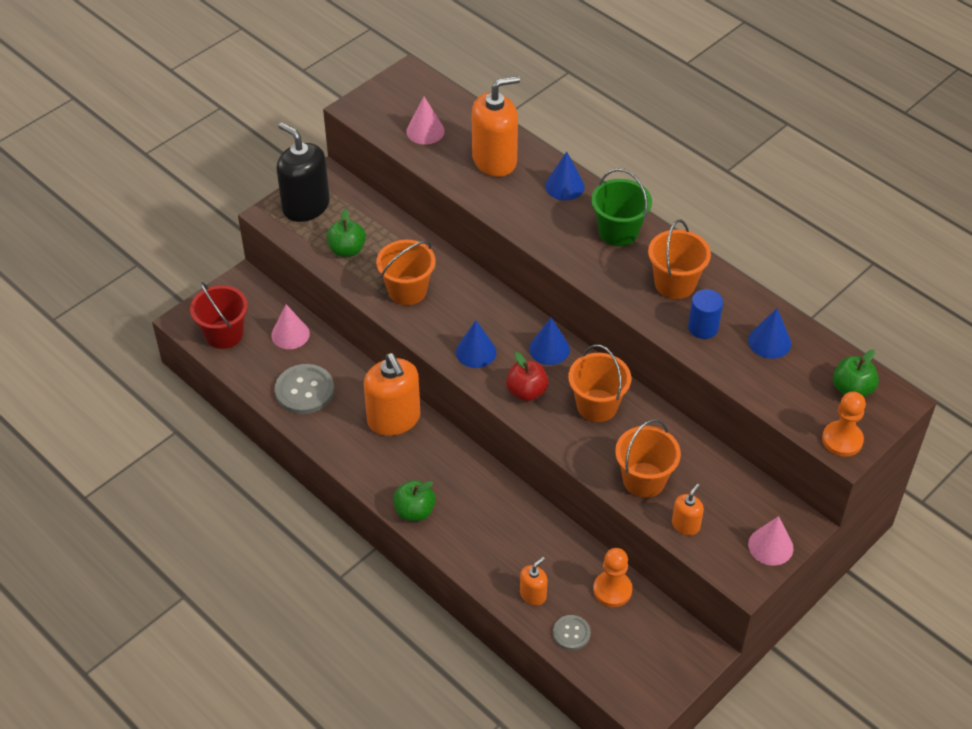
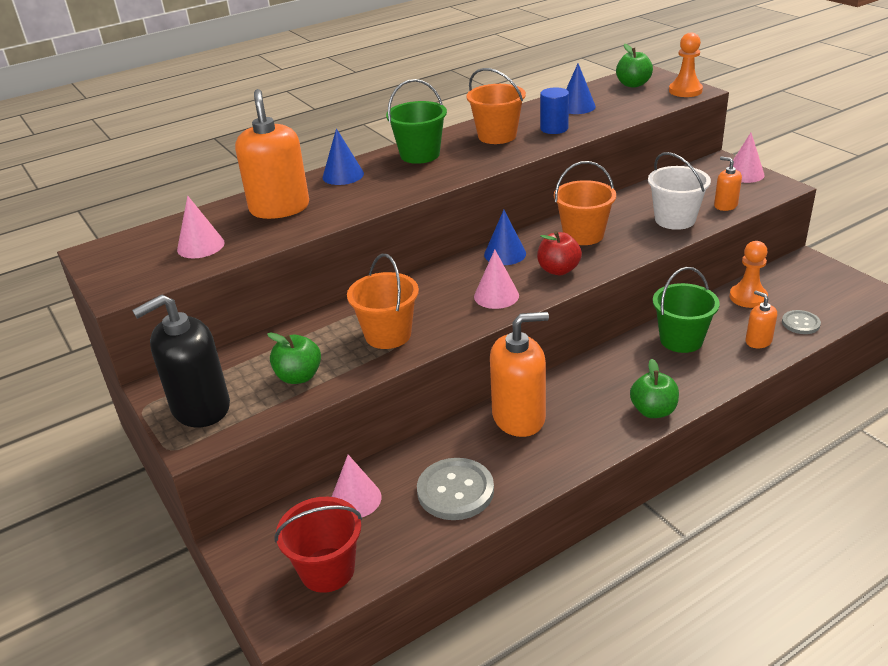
camera: 75 degrees left, 15 degrees down
blue cone [456,320,497,368] -> pink cone [474,250,519,309]
orange bucket [615,419,681,498] -> white bucket [648,152,711,230]
none -> green bucket [653,267,720,353]

